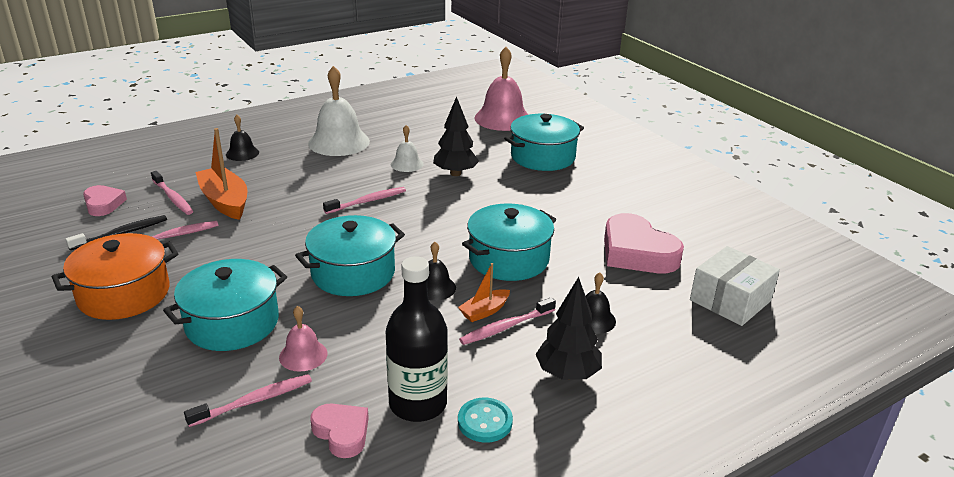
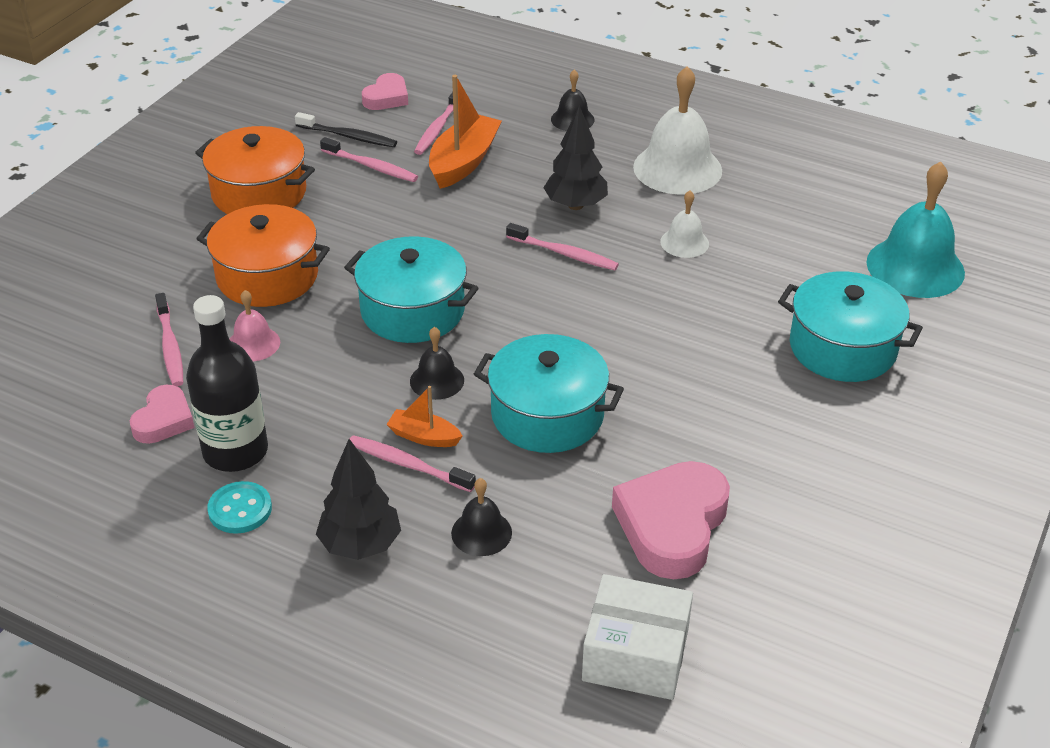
camera: 60 degrees right, 10 degrees up
turquoise pot [163,259,287,351] -> orange pot [196,204,330,307]
pink toothbrush [184,374,312,427] -> pink toothbrush turned 45 degrees clockwise [155,293,183,386]
black tree [433,96,479,176] -> black tree moved to [543,106,608,210]
pink bell [474,47,528,131] -> turquoise bell [866,161,965,298]

